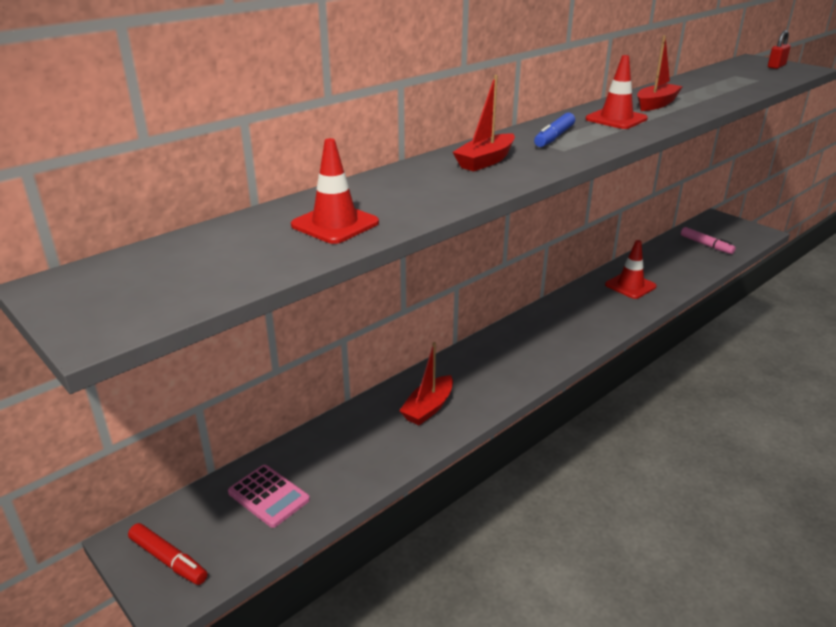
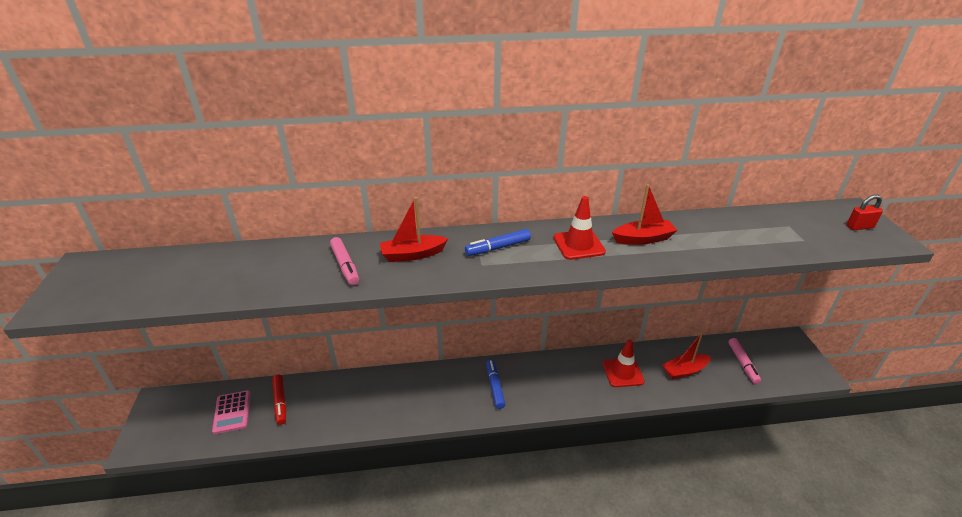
camera: 35 degrees right, 5 degrees up
red marker [128,523,208,585] -> red marker moved to [272,375,286,425]
red traffic cone [291,138,379,244] -> none
red boat [399,342,453,425] -> red boat moved to [662,332,711,380]
none -> pink marker [330,237,359,285]
none -> blue marker [486,360,505,409]

